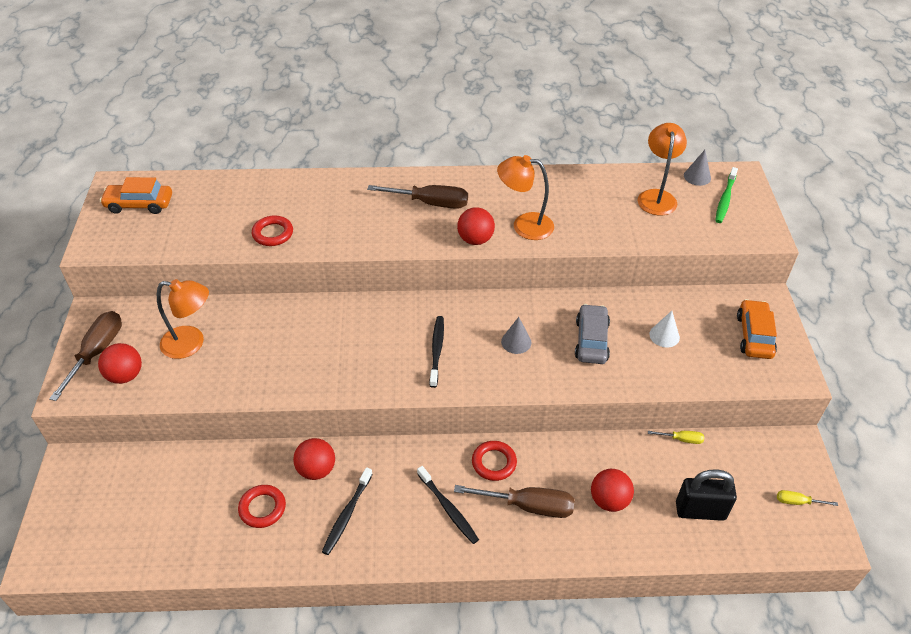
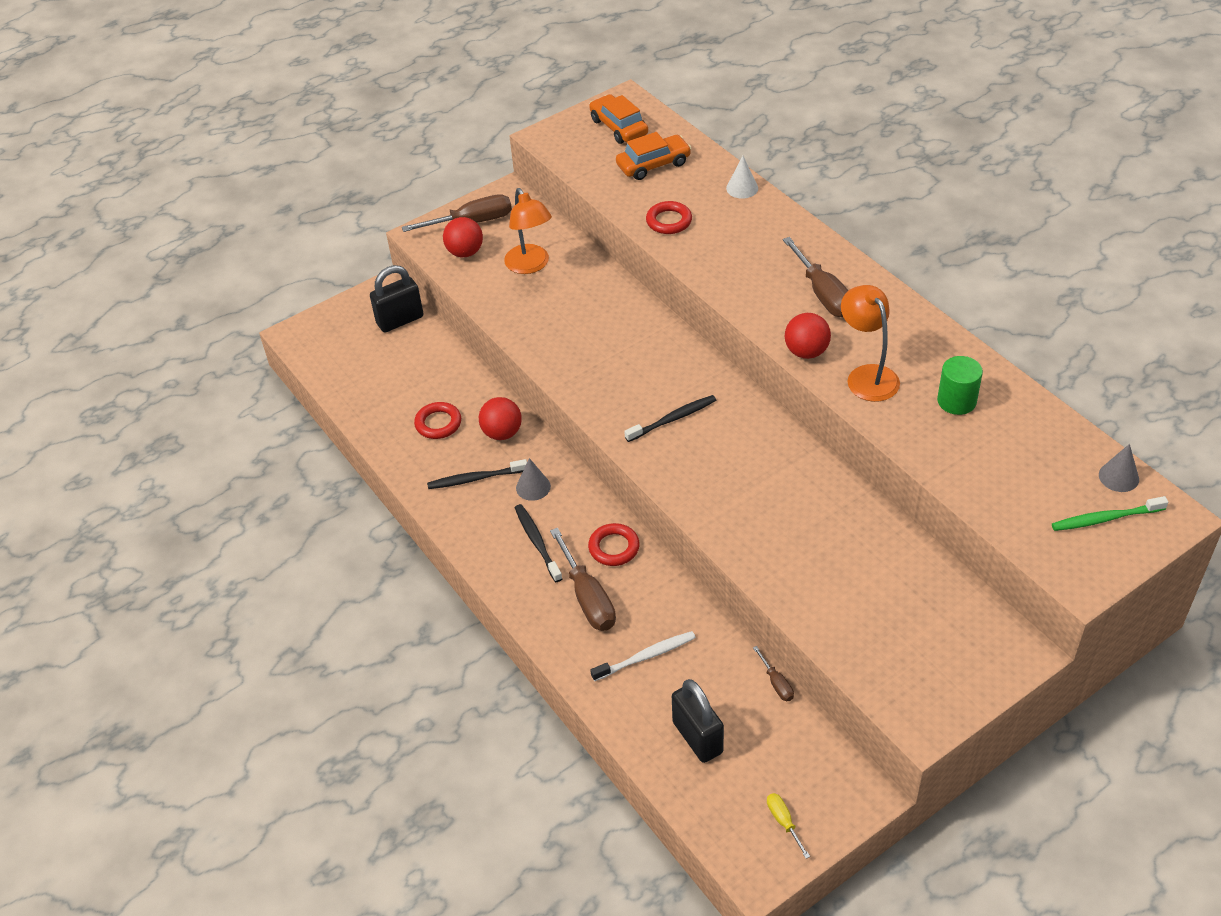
camera: 60 degrees right, 0 degrees up
black toothbrush [417,466,479,544] -> black toothbrush turned 135 degrees clockwise [515,504,562,582]
grey cone [501,317,531,354] -> grey cone moved to [516,458,551,501]
grey car [575,304,610,364] -> none
red ball [591,469,634,512] -> white toothbrush [590,631,696,681]
orange lamp [638,123,687,216] -> none
yellow screwdriver [648,431,704,444] -> brown screwdriver [753,646,794,701]
white cone [649,311,680,348] -> white cone moved to [726,156,758,199]
orange car [737,299,777,359] -> orange car moved to [616,132,691,180]
none -> black padlock [370,265,424,332]
none -> green cylinder [937,356,983,415]

